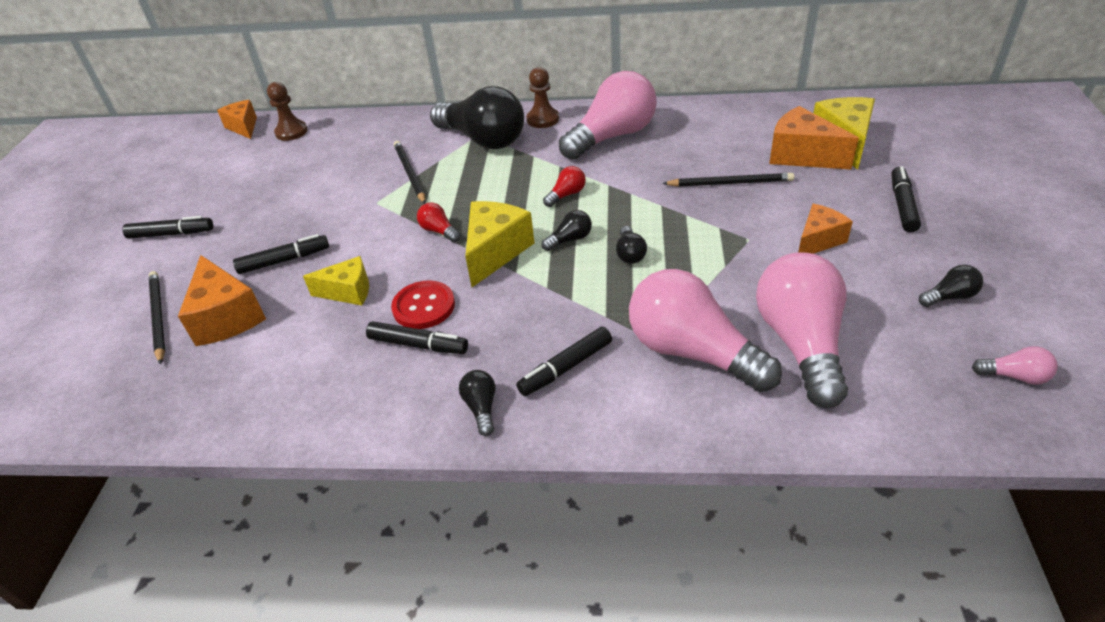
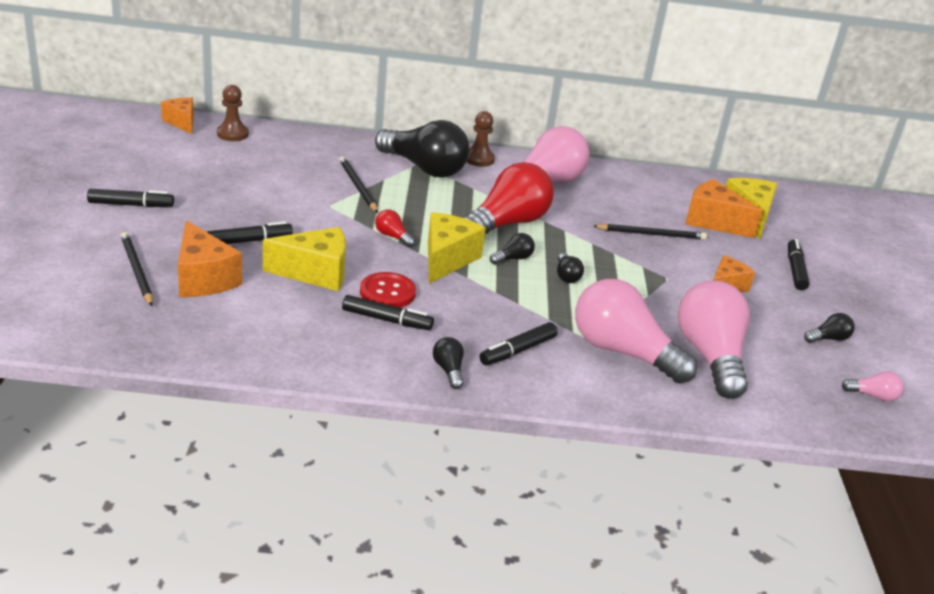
camera: 10 degrees left, 10 degrees down
yellow cheese [303,256,369,305] -> yellow cheese [263,227,346,291], size x1.52
red light bulb [543,166,586,207] -> red light bulb [464,162,554,234], size x2.41

